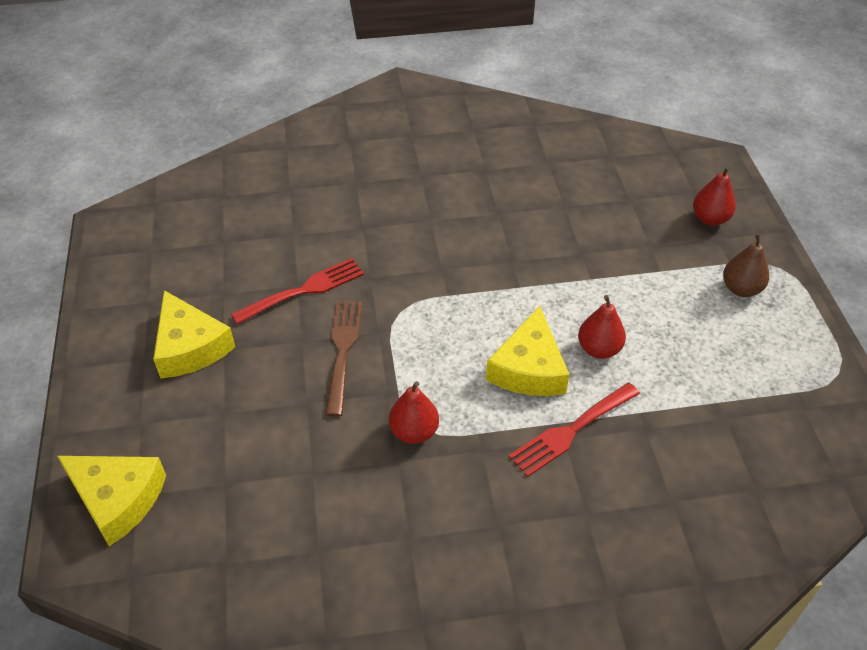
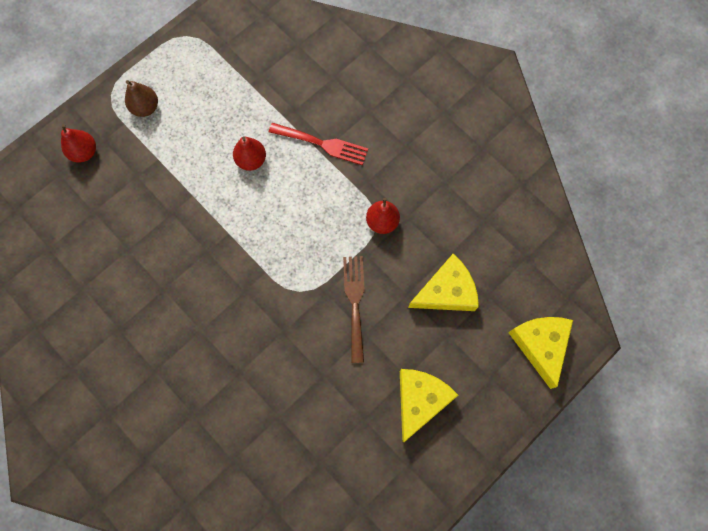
camera: 125 degrees left, 25 degrees up
red fork [231,258,364,325] -> none
brown fork [325,301,362,417] -> brown fork turned 120 degrees clockwise [343,256,365,363]
yellow cheese [486,306,570,396] -> yellow cheese moved to [408,254,479,311]

